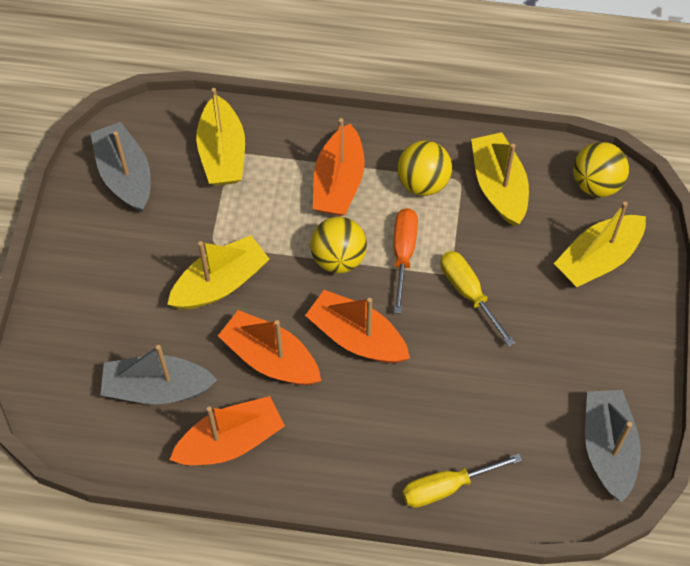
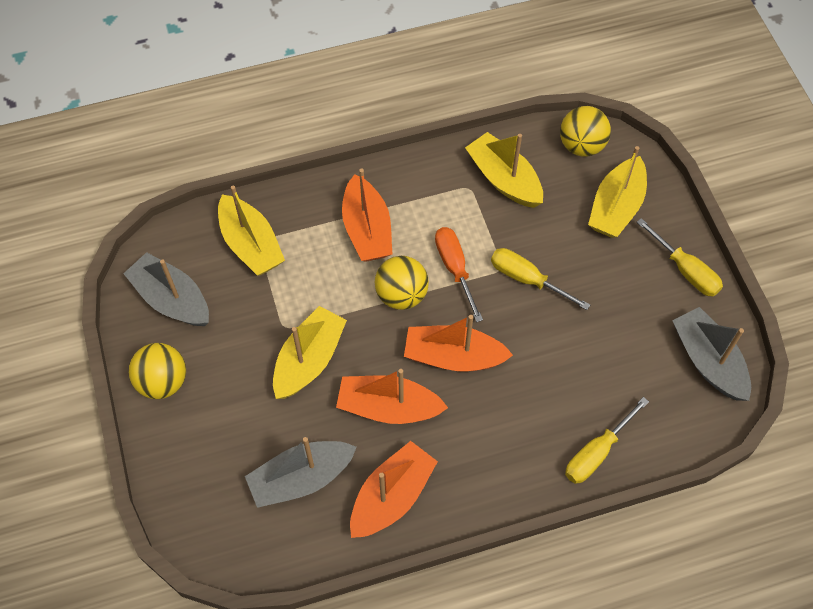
camera: 25 degrees left, 0 degrees up
yellow ball [397,141,452,196] -> yellow ball moved to [128,343,186,399]
none -> yellow screwdriver [637,218,723,297]

